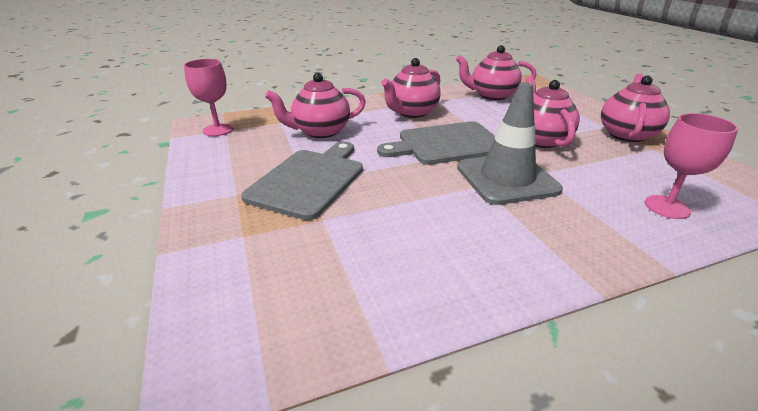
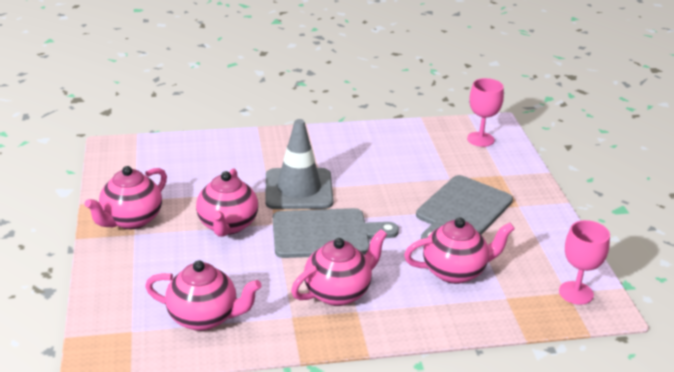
camera: 170 degrees left, 0 degrees up
pink goblet [645,113,738,219] -> pink goblet moved to [467,78,504,147]

